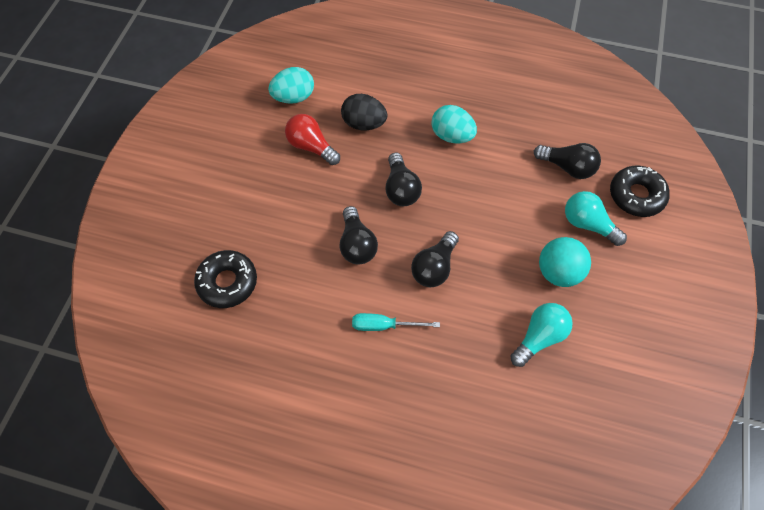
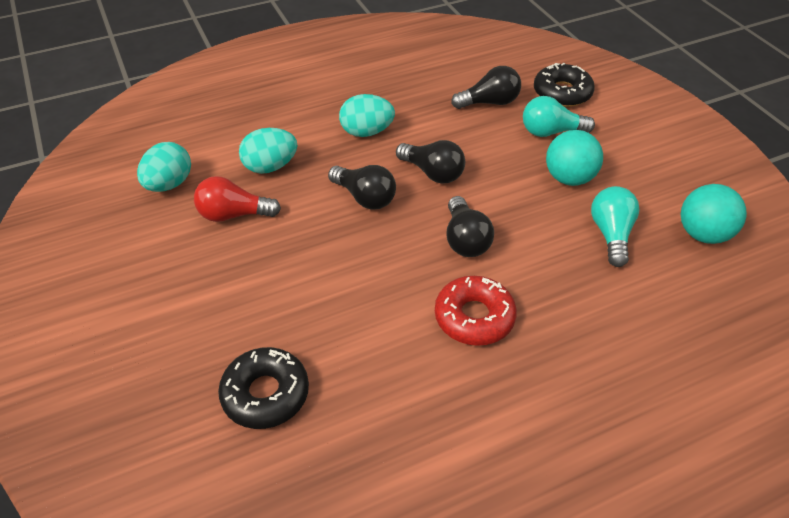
camera: 40 degrees left, 15 degrees down
black light bulb [340,206,378,264] -> black light bulb moved to [396,140,465,184]
black egg [341,94,387,130] -> turquoise egg [239,128,298,174]
turquoise screwdriver [352,313,440,331] -> red donut [435,276,517,346]
none -> turquoise ball [681,184,747,244]

